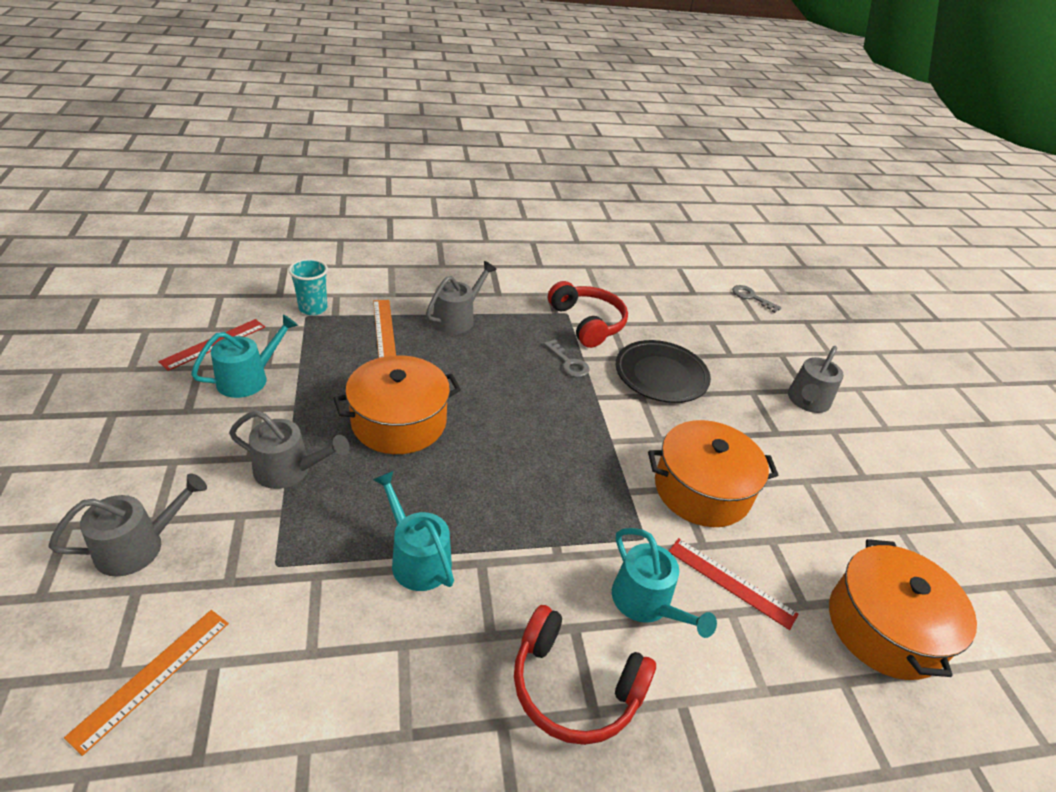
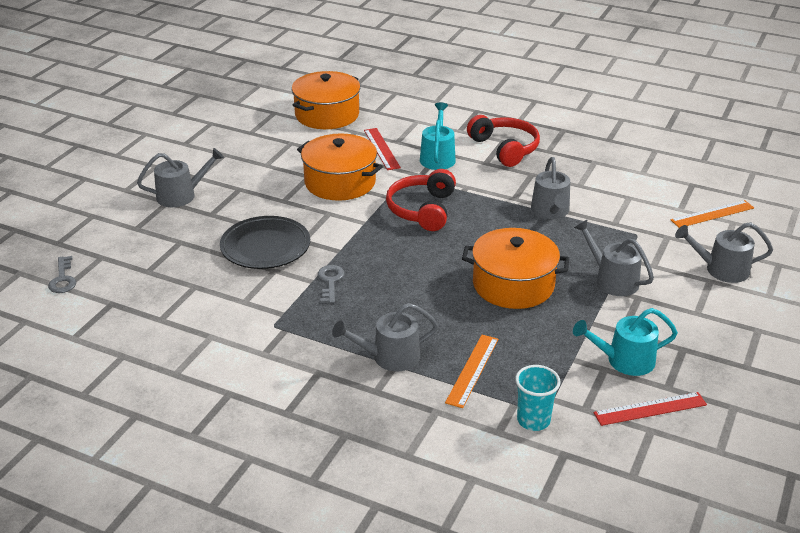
camera: 140 degrees left, 5 degrees down
turquoise watering can [373,471,454,591] -> grey watering can [531,157,570,219]
red headphones [548,281,628,348] -> red headphones moved to [386,169,456,231]

